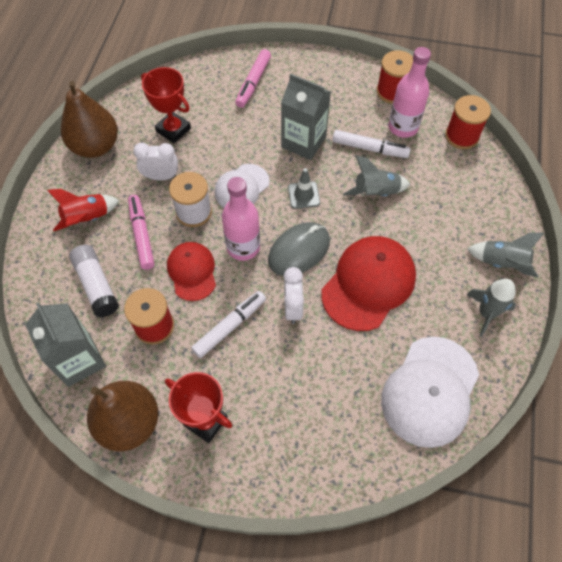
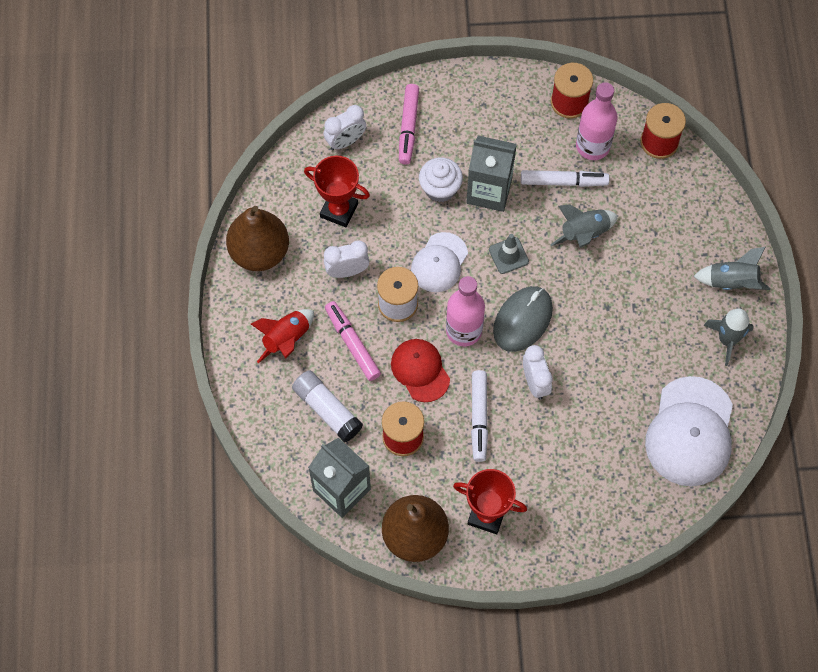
camera: 15 degrees left, 5 degrees up
white marker [191,291,266,358] -> white marker turned 150 degrees clockwise [471,370,488,462]
red cap [321,236,416,331] -> none
none -> white clock [324,105,366,150]
none -> white cupcake [419,157,463,202]

